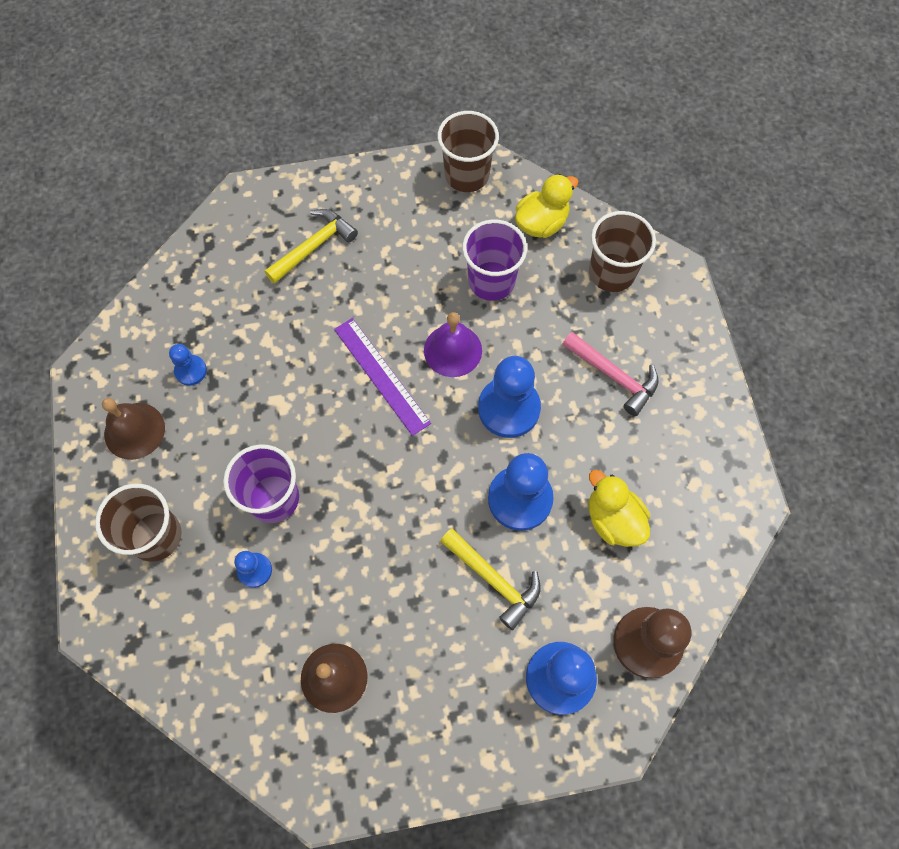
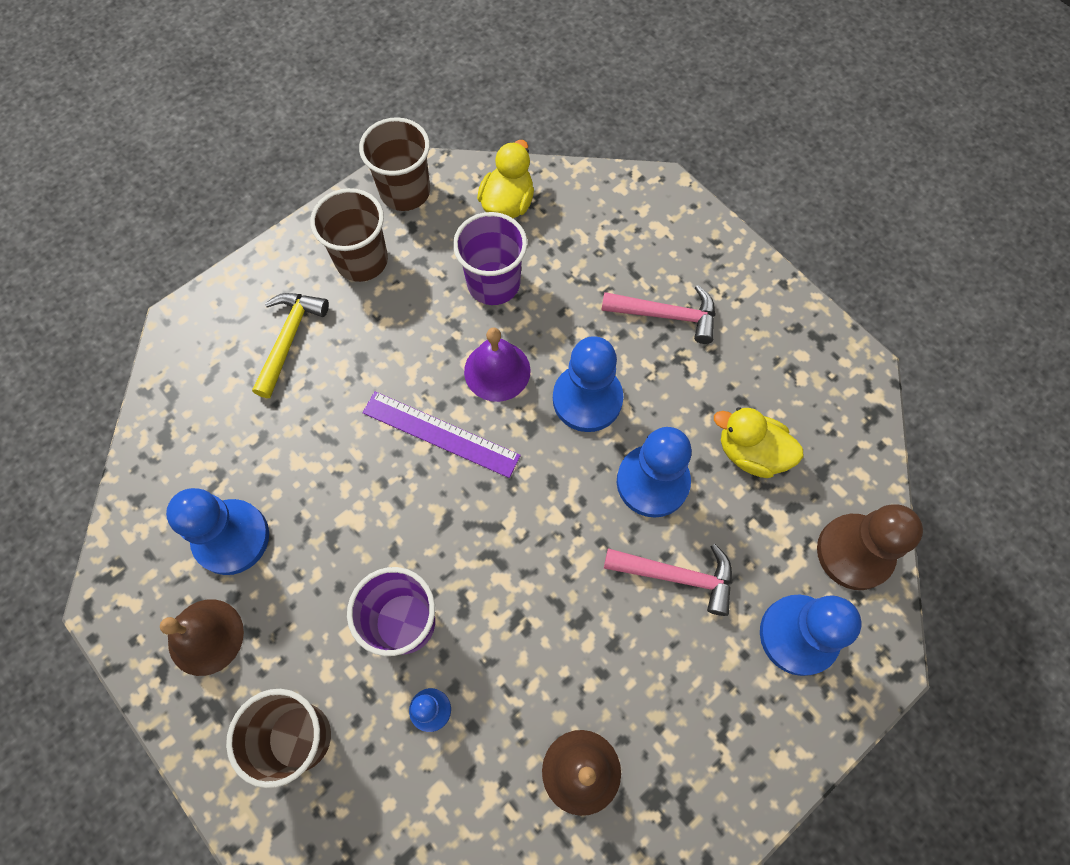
camera: 30 degrees left, 0 degrees up
blue pawn [169,344,207,386] -> blue pawn [166,488,269,575], size x1.94
yellow hammer [440,528,541,630] -> pink hammer [604,544,732,616]
brown cup [589,211,656,292] -> brown cup moved to [310,188,388,282]

